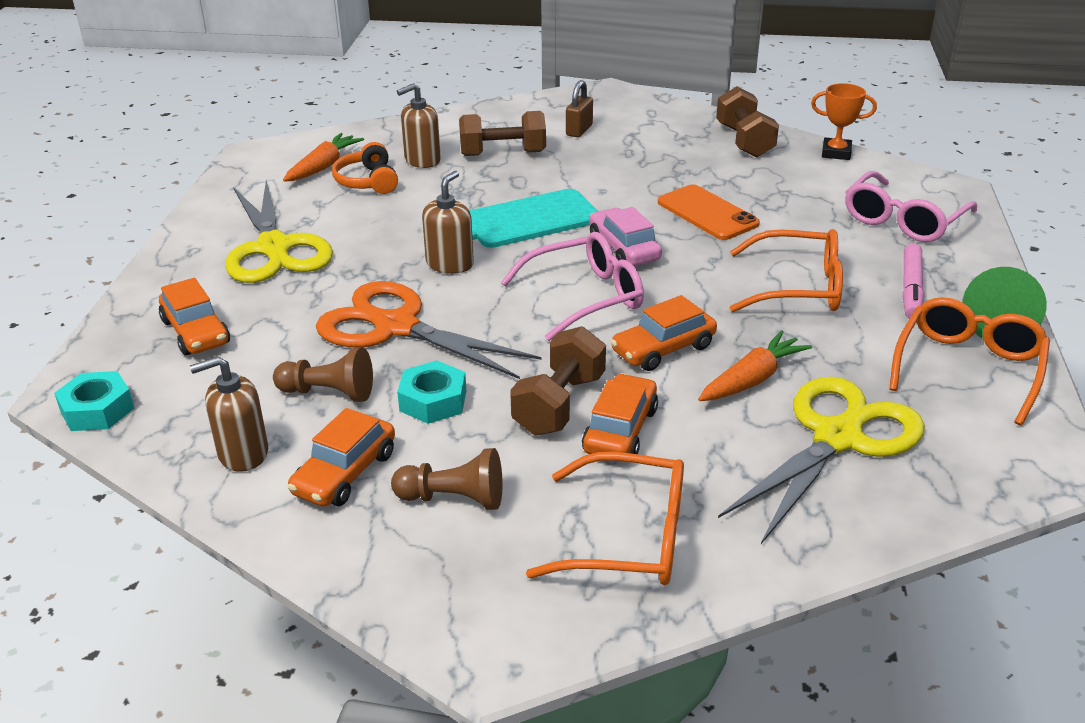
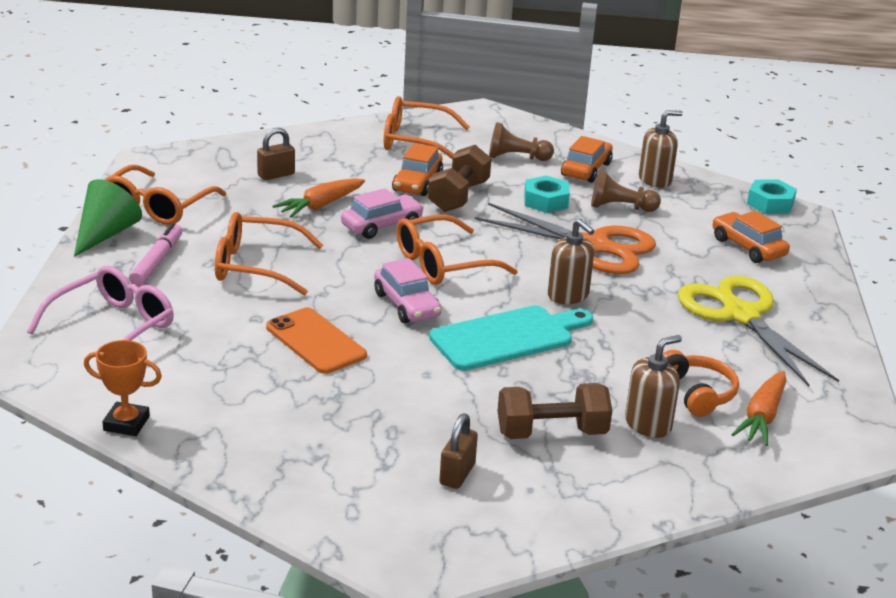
camera: 175 degrees right, 5 degrees down
brown soap dispenser [422,171,474,274] -> brown soap dispenser turned 60 degrees counterclockwise [548,219,594,304]
pink glasses [501,232,644,341] -> orange glasses [396,214,518,285]
orange car [610,295,717,371] -> pink car [341,188,424,239]
brown dumbbell [716,86,779,157] -> none
yellow scissors [718,377,925,544] -> brown padlock [257,128,295,180]

